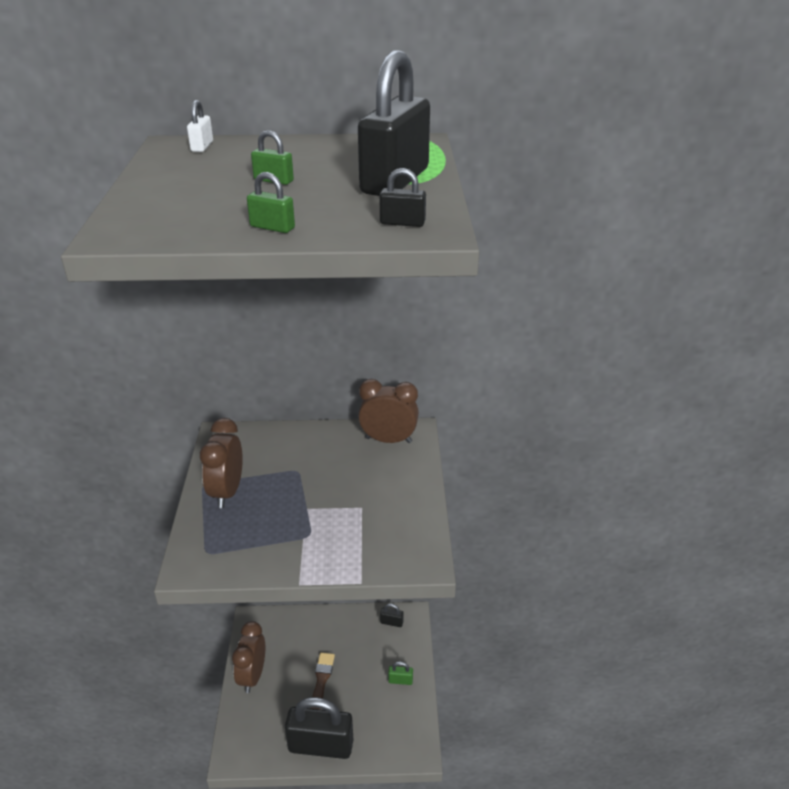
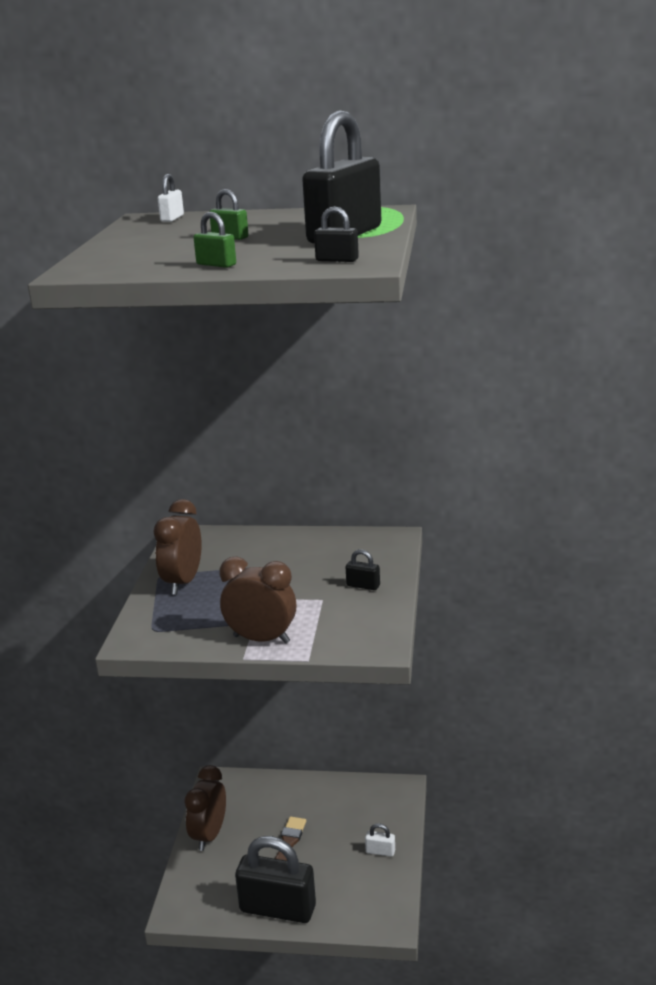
camera: 10 degrees right, 10 degrees down
brown clock [358,379,419,443] -> brown clock moved to [219,557,296,644]
black padlock [380,603,404,627] -> black padlock moved to [346,549,380,590]
green padlock [388,661,413,685] -> white padlock [365,823,395,857]

